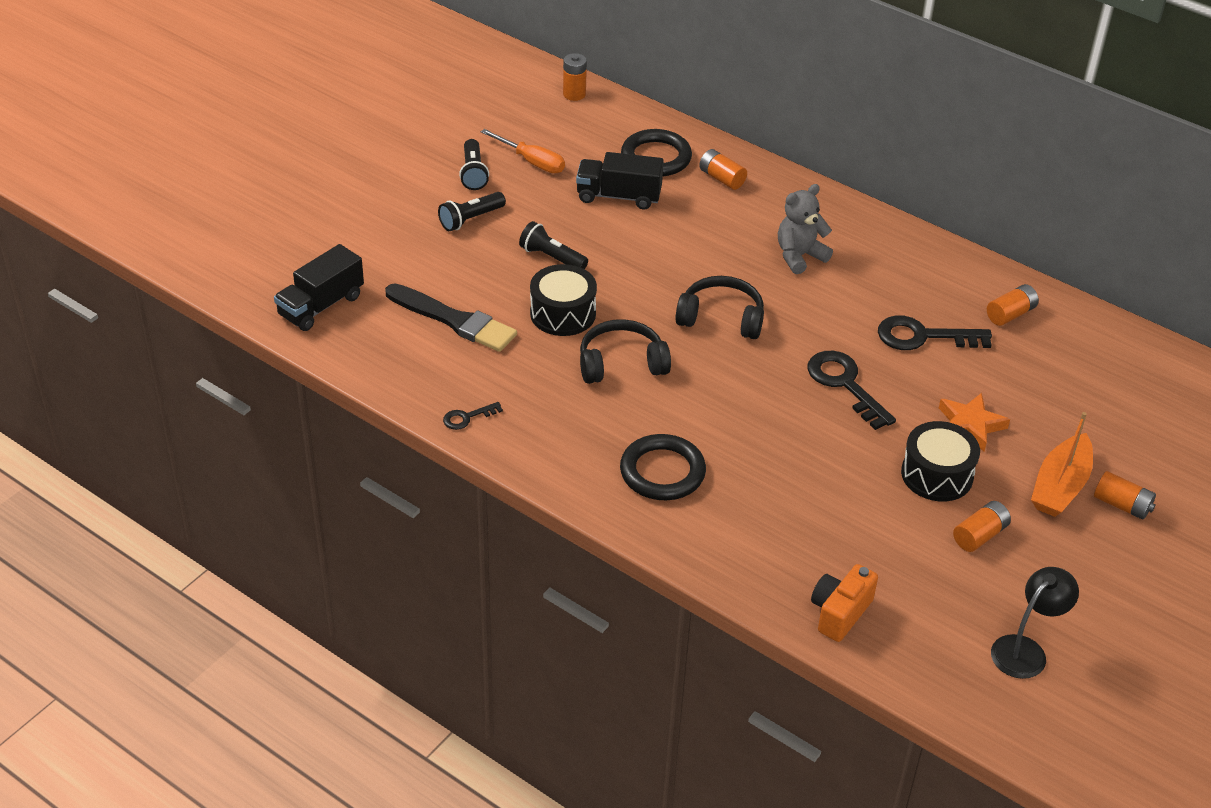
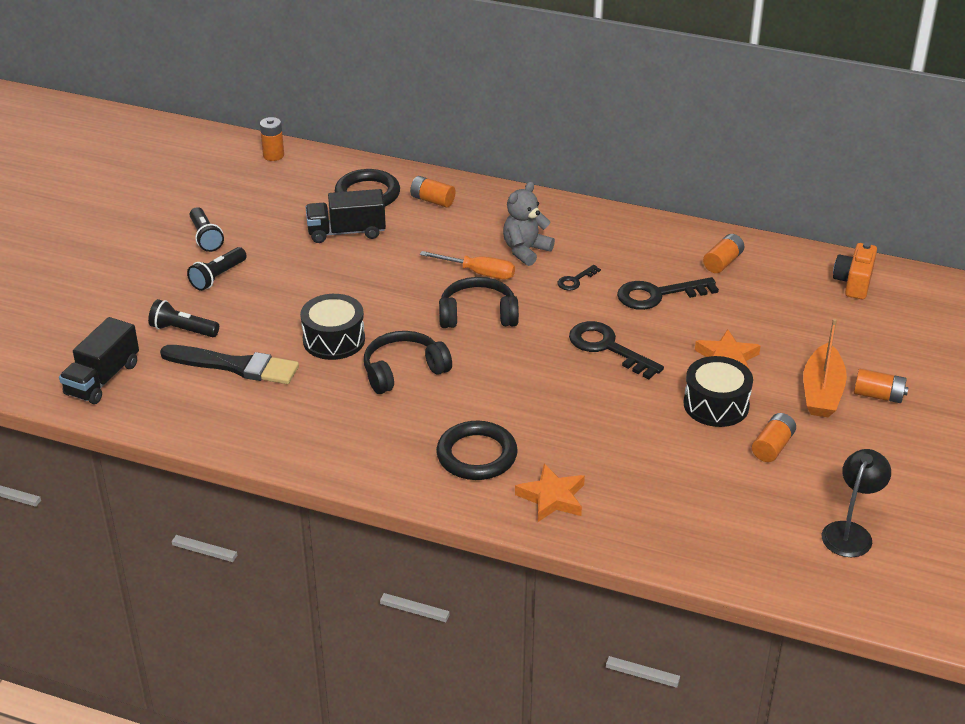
camera: 15 degrees left, 5 degrees down
black key [443,402,503,430] -> black key moved to [557,265,601,291]
orange screwdriver [481,129,565,173] -> orange screwdriver moved to [420,251,515,279]
black flashlight [519,221,588,269] -> black flashlight moved to [148,299,219,337]
orange camera [811,564,878,642] -> orange camera moved to [833,242,877,299]
none -> orange star [515,464,585,522]

